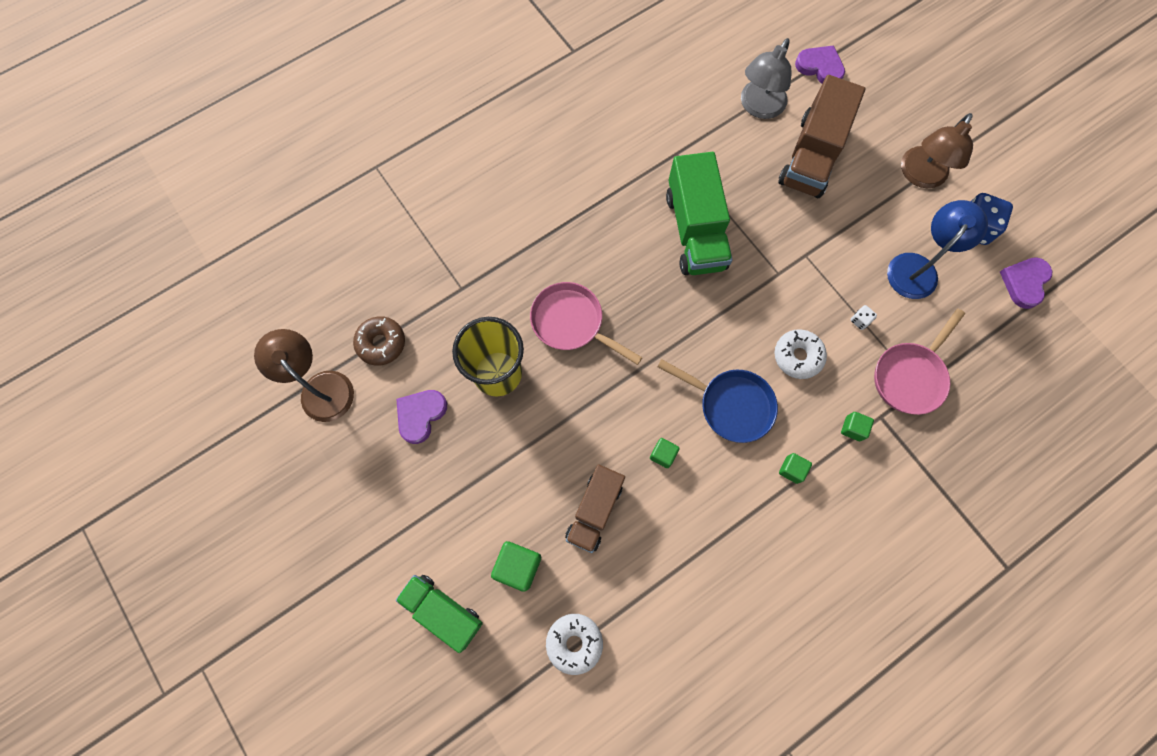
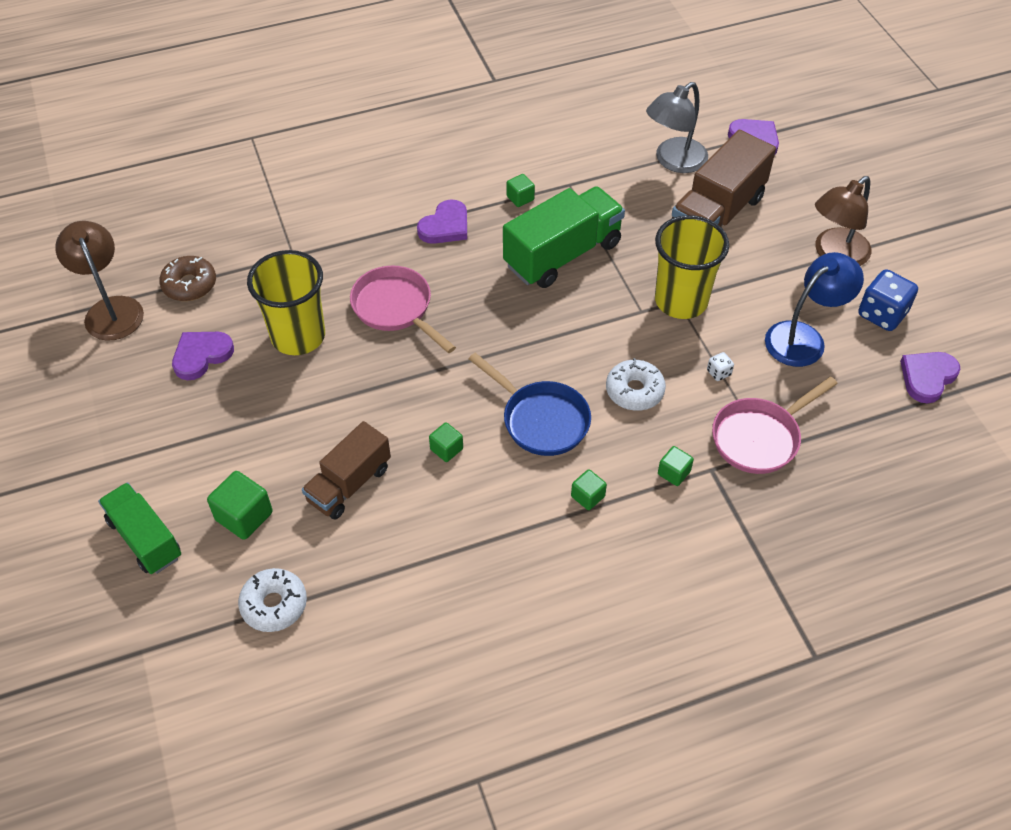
camera: 15 degrees right, 20 degrees down
green truck [666,152,733,275] -> green truck turned 135 degrees counterclockwise [503,186,625,288]
none -> purple heart [417,199,467,244]
none -> green cube [507,174,535,207]
none -> yellow cup [655,215,729,319]

